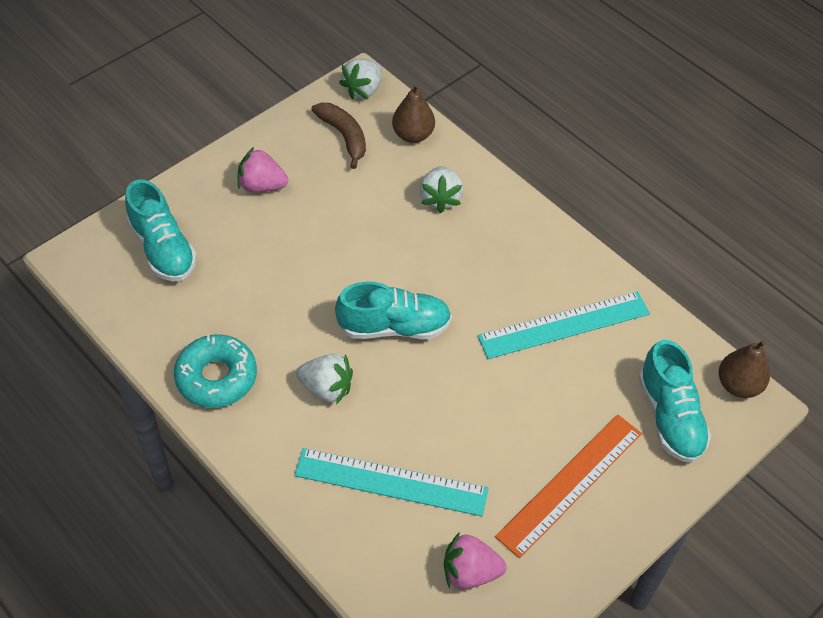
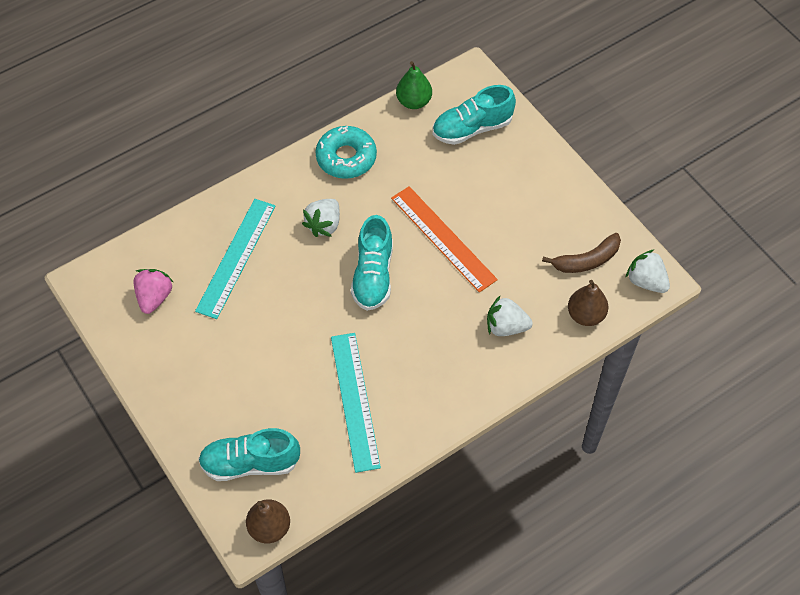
camera: 100 degrees right, 5 degrees up
pink strawberry [238,147,288,192] -> none
orange ruler [495,415,642,558] -> orange ruler moved to [391,186,498,292]
none -> green pear [396,61,432,109]

